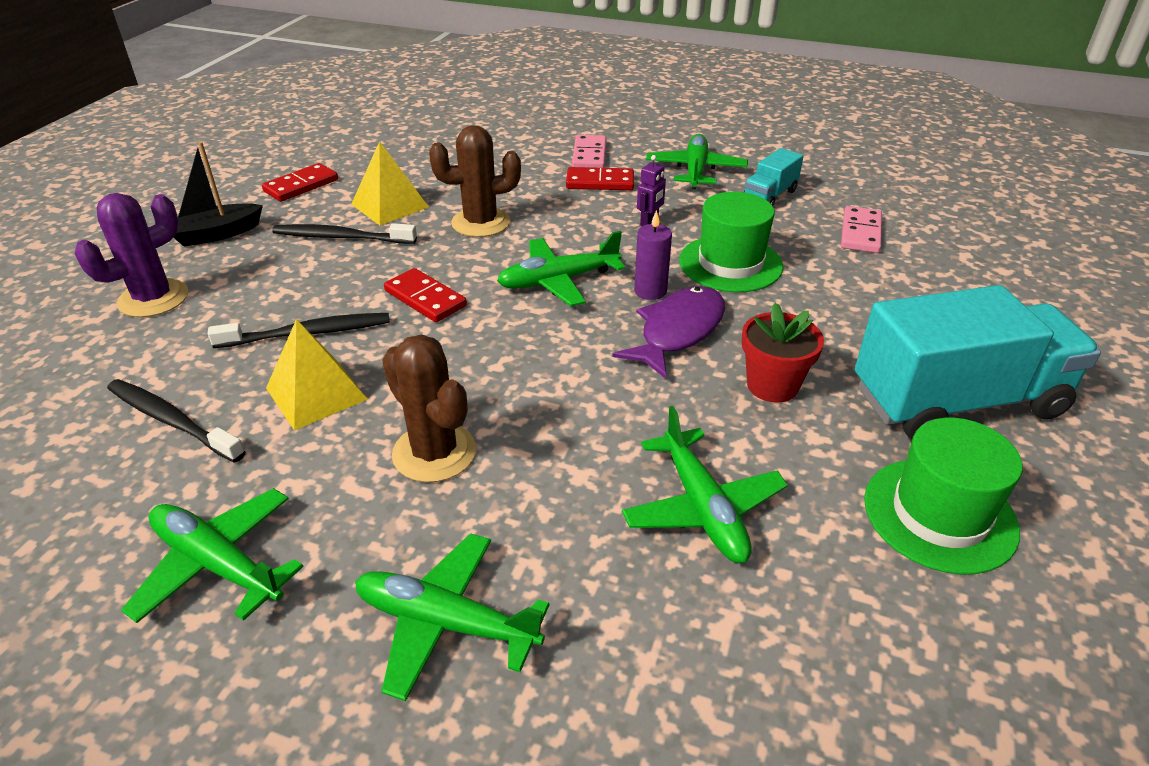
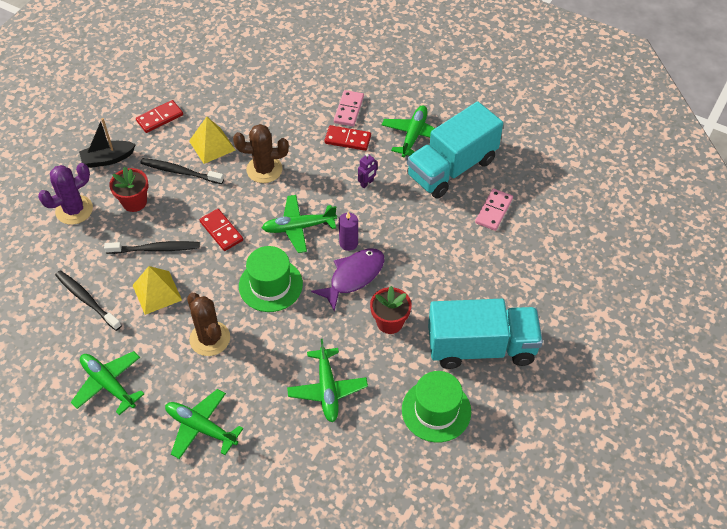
camera: 10 degrees right, 15 degrees up
green hat [679,192,783,292] -> green hat moved to [239,246,303,312]
turquoise truck [744,148,804,206] -> turquoise truck [407,102,503,199], size x2.17
none -> red flower pot [109,166,148,212]

